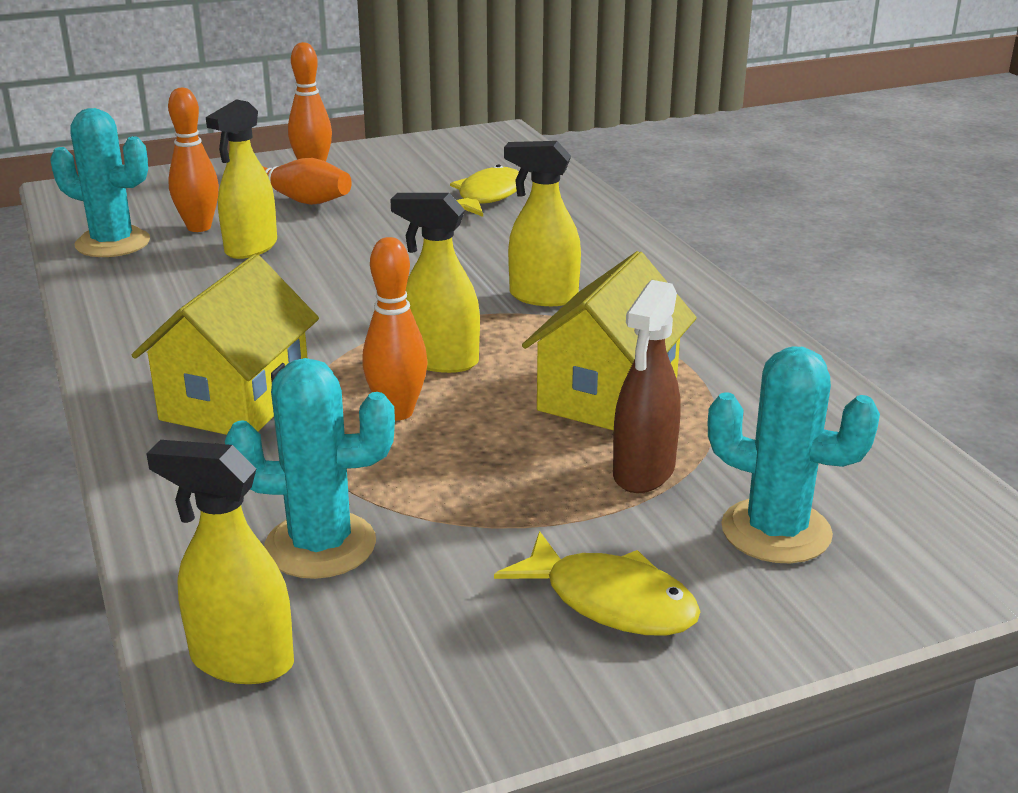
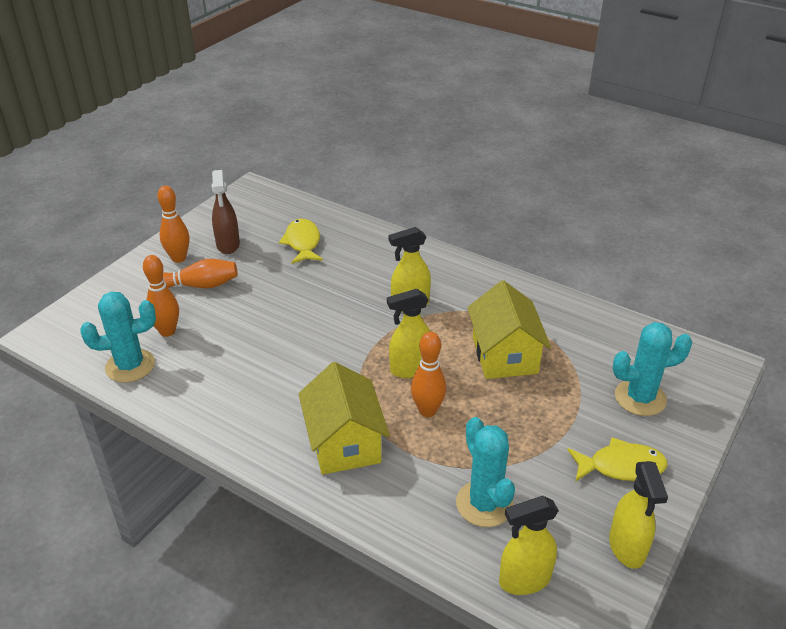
camera: 35 degrees left, 10 degrees up
yellow spray bottle [206,99,277,259] -> yellow spray bottle moved to [609,461,668,569]
turquoise cactus [225,358,395,579] -> turquoise cactus turned 75 degrees counterclockwise [456,417,515,527]
brown spray bottle [613,280,681,493] -> brown spray bottle moved to [211,170,240,254]

